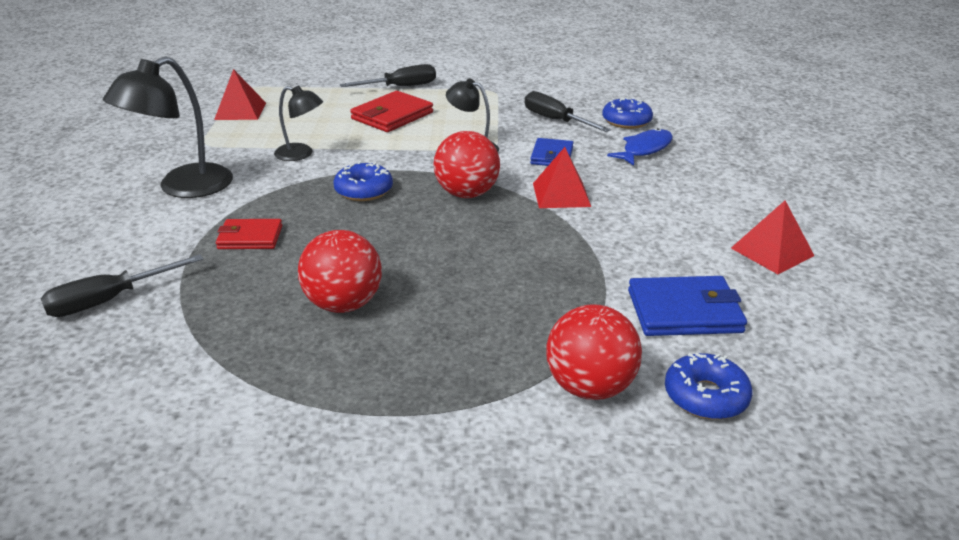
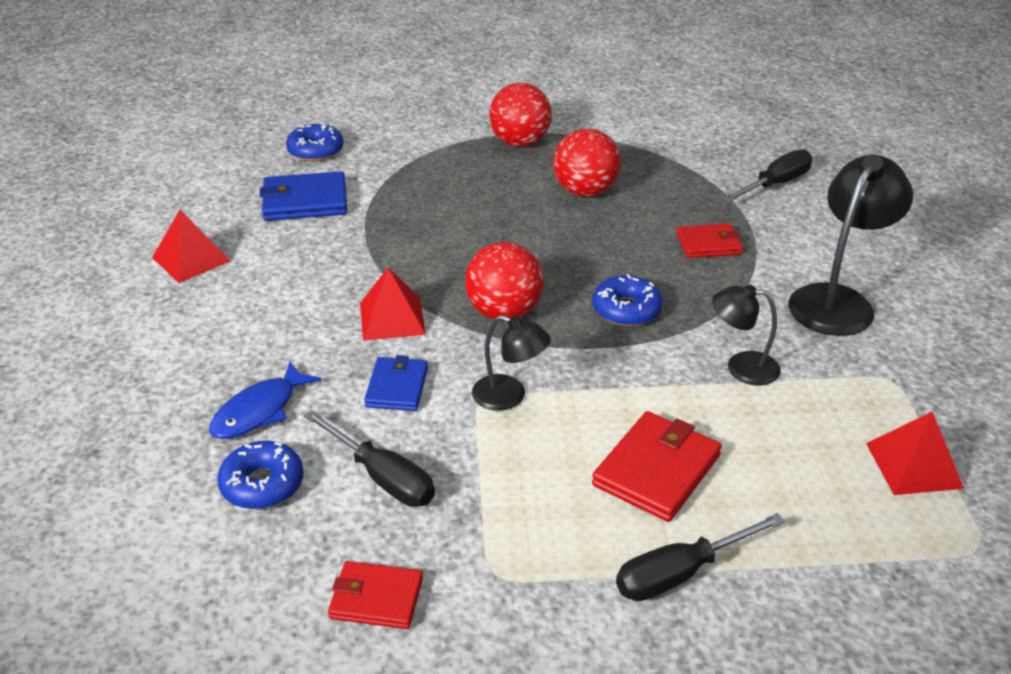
camera: 175 degrees right, 5 degrees up
red ball [546,304,642,400] -> red ball moved to [489,83,552,147]
none -> red wallet [328,561,423,629]

